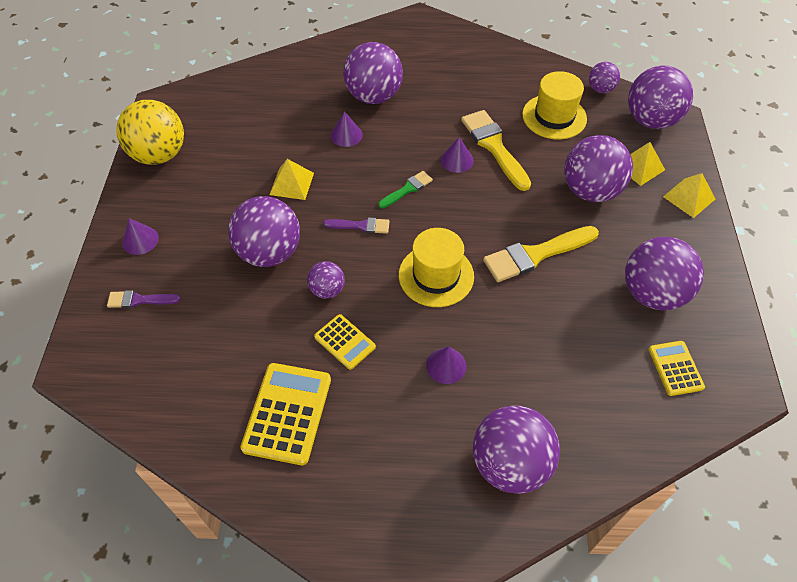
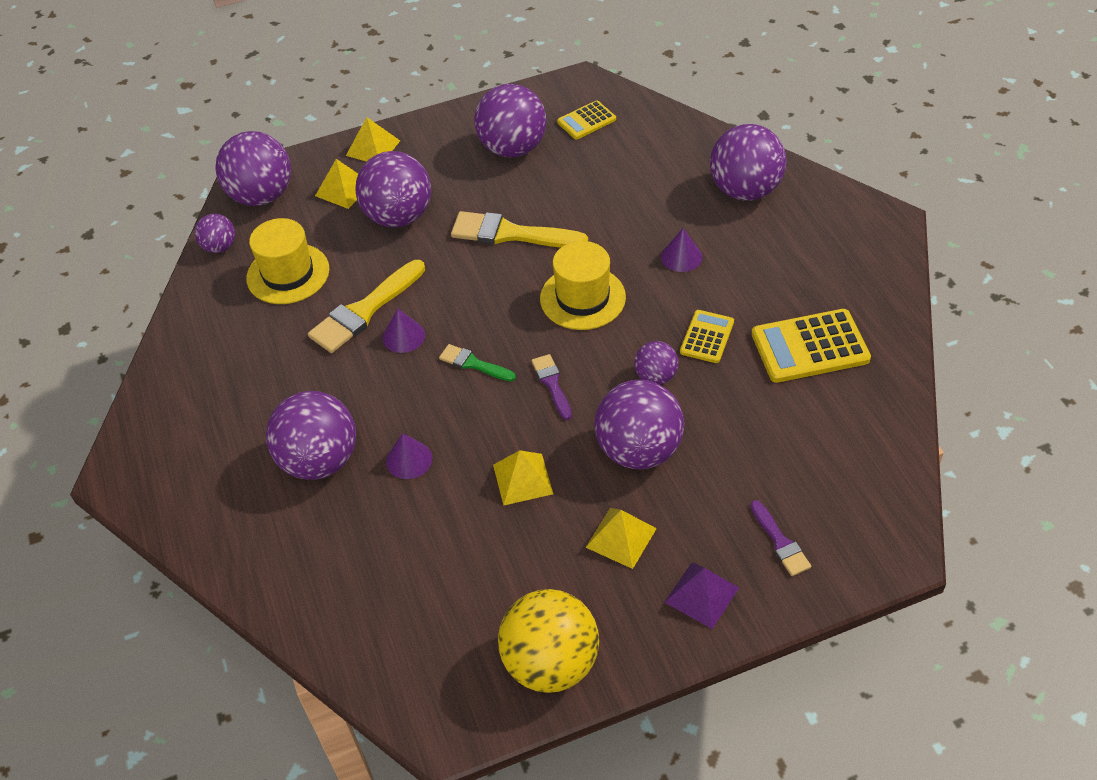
camera: 110 degrees left, 5 degrees down
purple cone [122,218,159,255] -> purple pyramid [664,562,739,629]
yellow brush [483,226,599,282] -> yellow brush turned 150 degrees clockwise [451,211,588,248]
none -> yellow pyramid [585,508,657,569]

